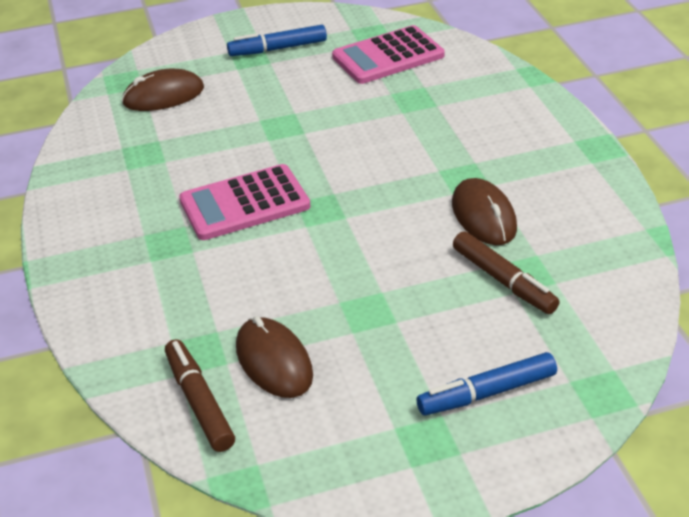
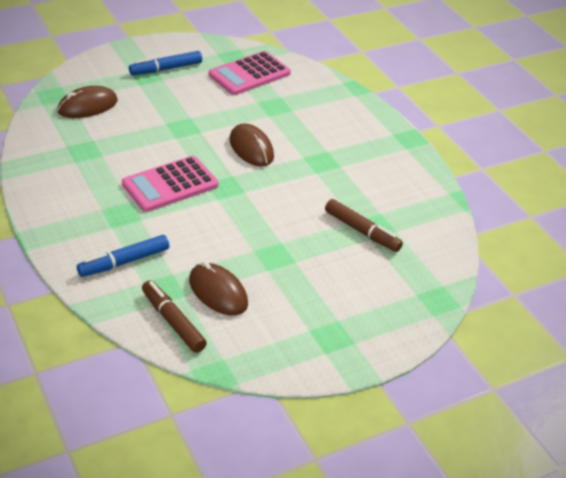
camera: 15 degrees left, 0 degrees up
blue marker [417,352,557,416] -> blue marker moved to [77,235,169,277]
brown mouse [452,178,517,245] -> brown mouse moved to [230,124,274,167]

